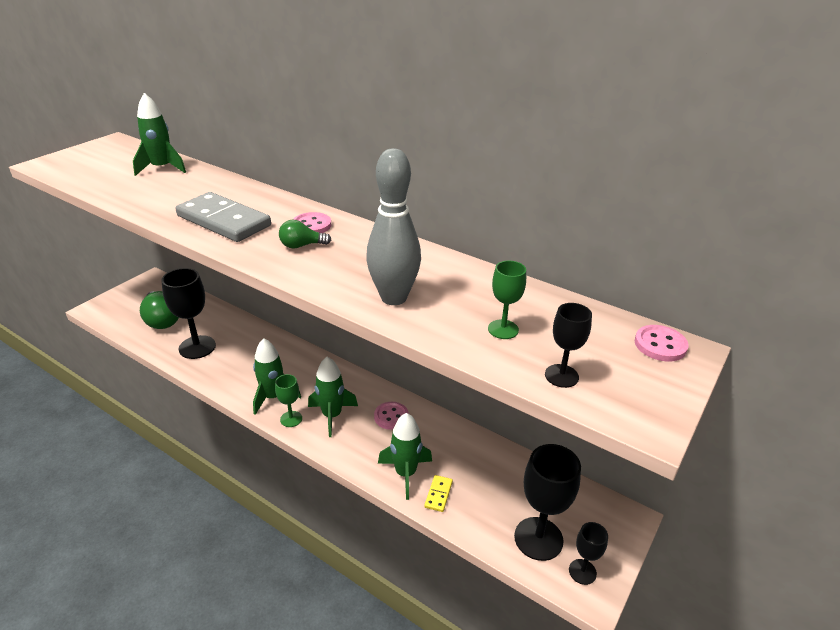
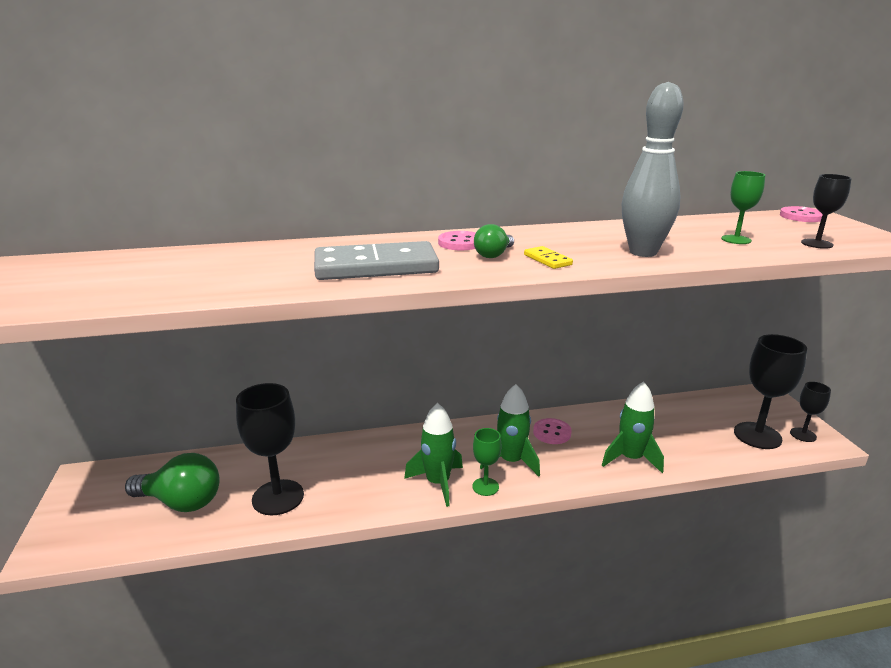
camera: 45 degrees left, 10 degrees down
green rocket [133,93,186,176] -> none
yellow domino [424,475,453,512] -> yellow domino moved to [524,246,573,269]

